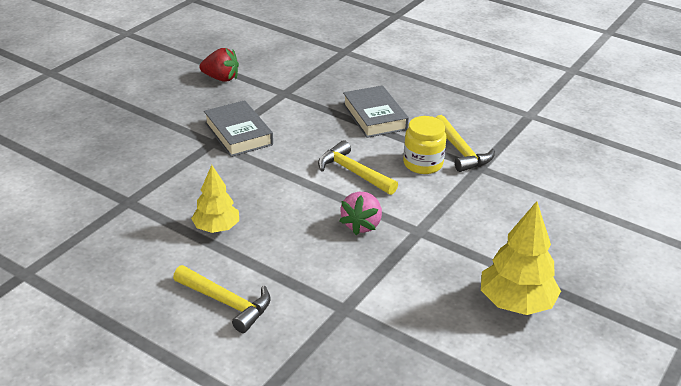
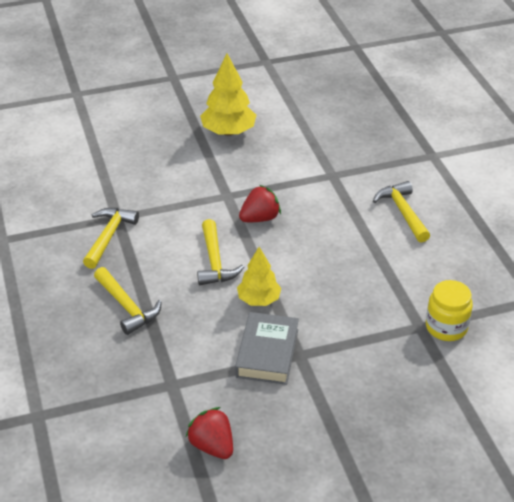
camera: 140 degrees left, 5 degrees up
yellow tree [191,165,239,233] -> yellow tree moved to [237,247,281,306]
pink strawberry [339,192,382,235] -> red strawberry [239,185,281,222]
grey book [343,85,409,138] -> yellow hammer [94,267,162,335]
yellow jar [403,116,447,174] -> yellow jar moved to [426,280,473,341]

